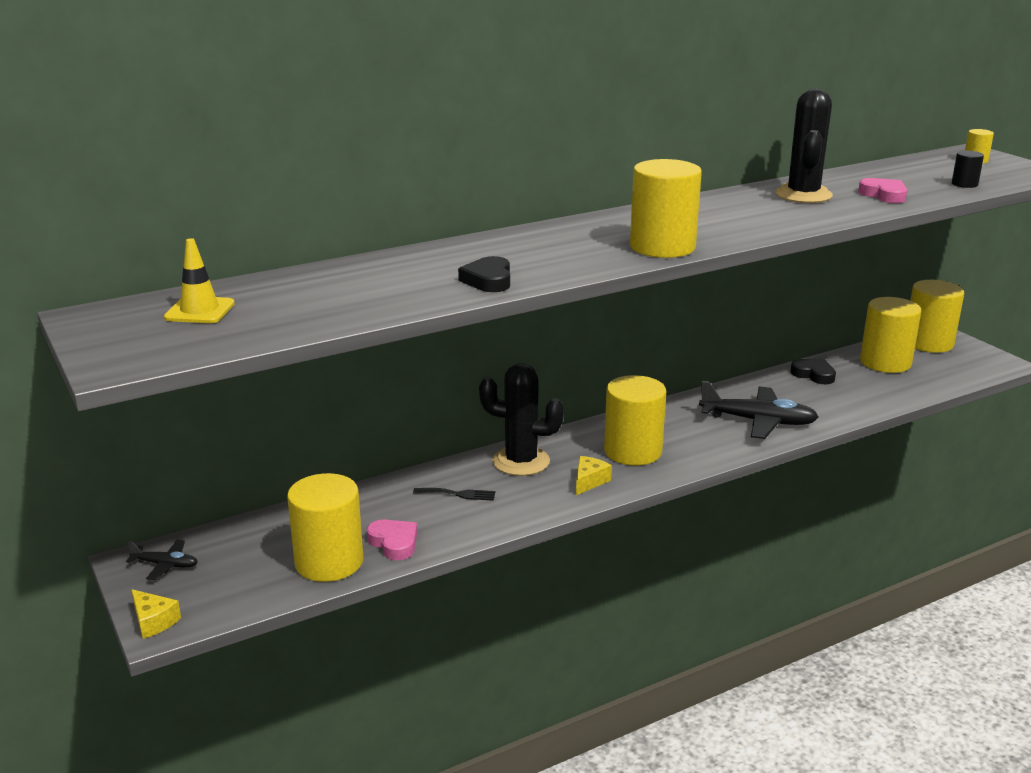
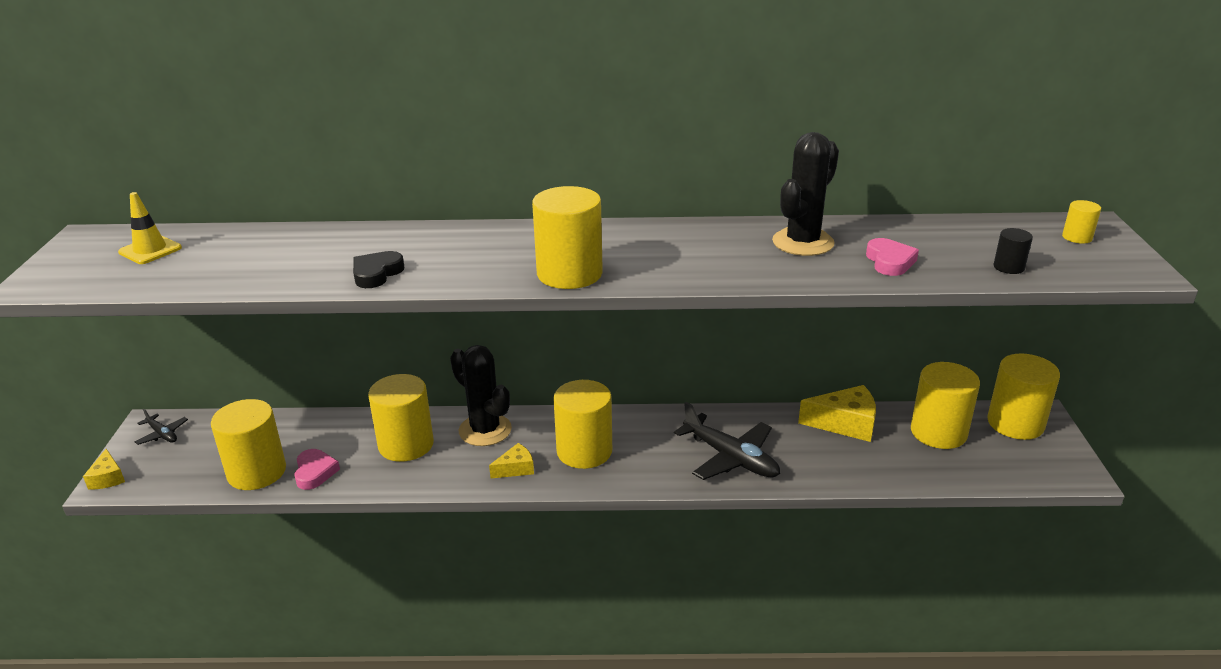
camera: 30 degrees right, 5 degrees up
black fork [413,488,495,501] -> yellow cylinder [368,374,434,462]
black heart [790,359,836,384] -> yellow cheese [798,385,876,442]

